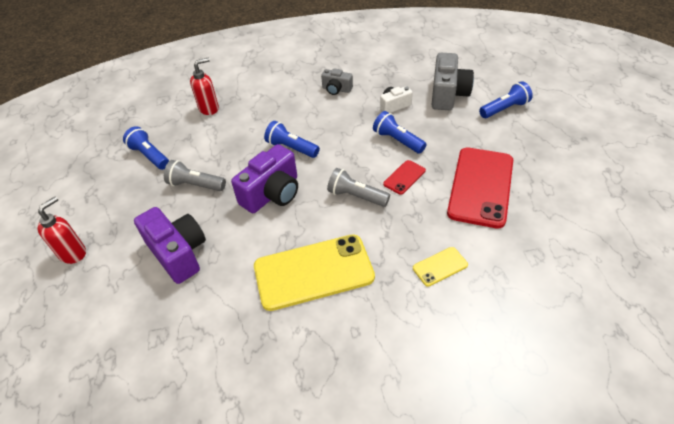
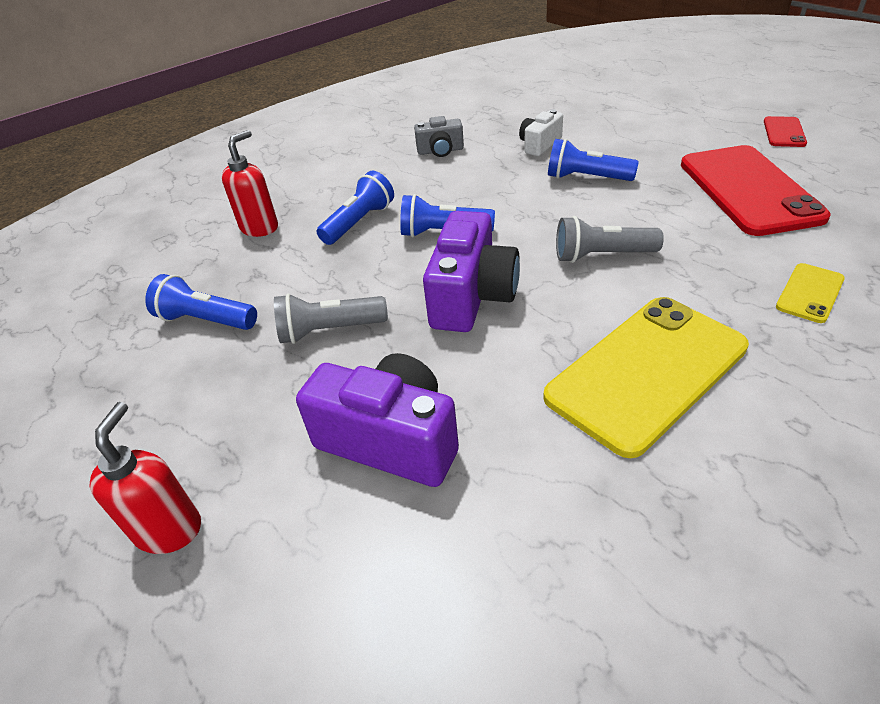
camera: 25 degrees left, 5 degrees down
red phone [383,160,426,195] -> red phone moved to [764,116,807,147]
grey camera [432,53,474,110] -> none
blue flashlight [479,81,533,118] -> blue flashlight moved to [317,171,394,245]

